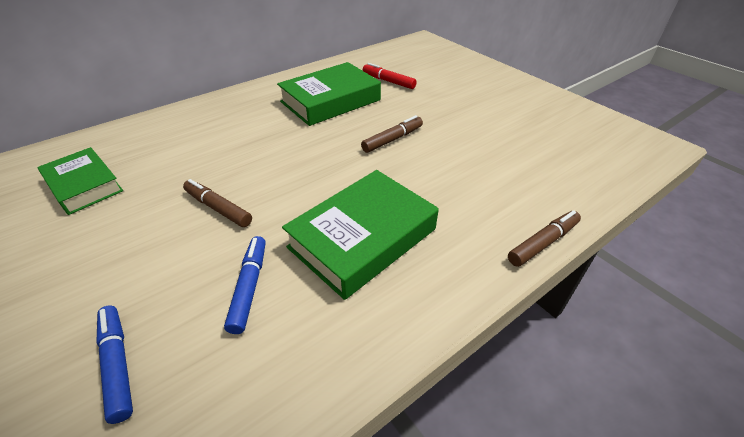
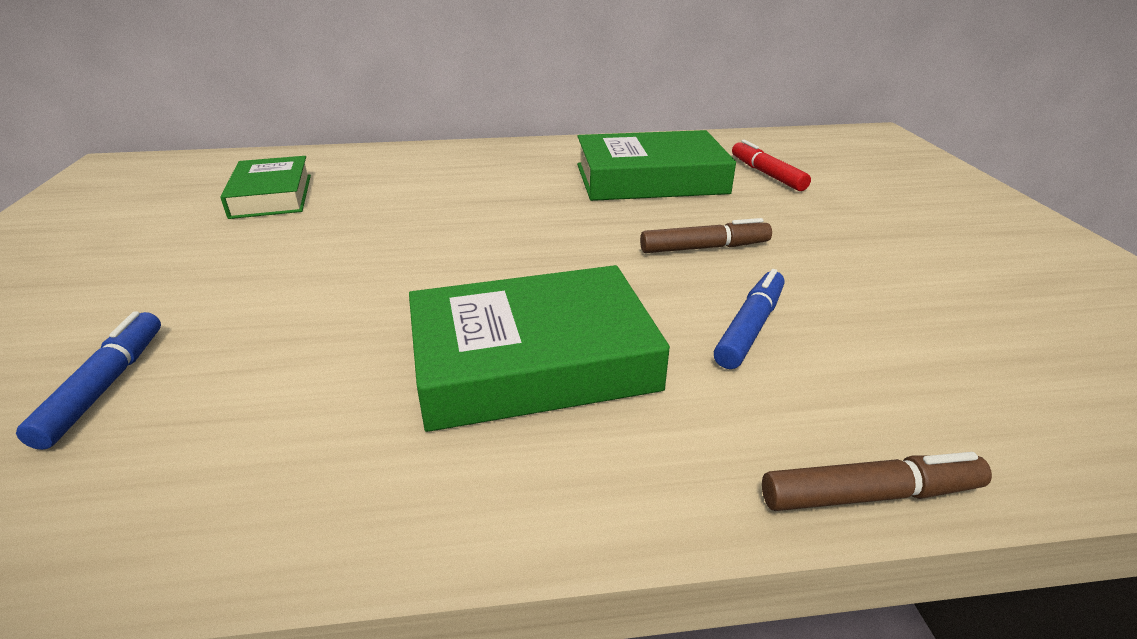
camera: 30 degrees right, 10 degrees down
brown marker [183,179,252,227] -> none
blue marker [224,236,266,334] -> blue marker moved to [714,269,785,369]

